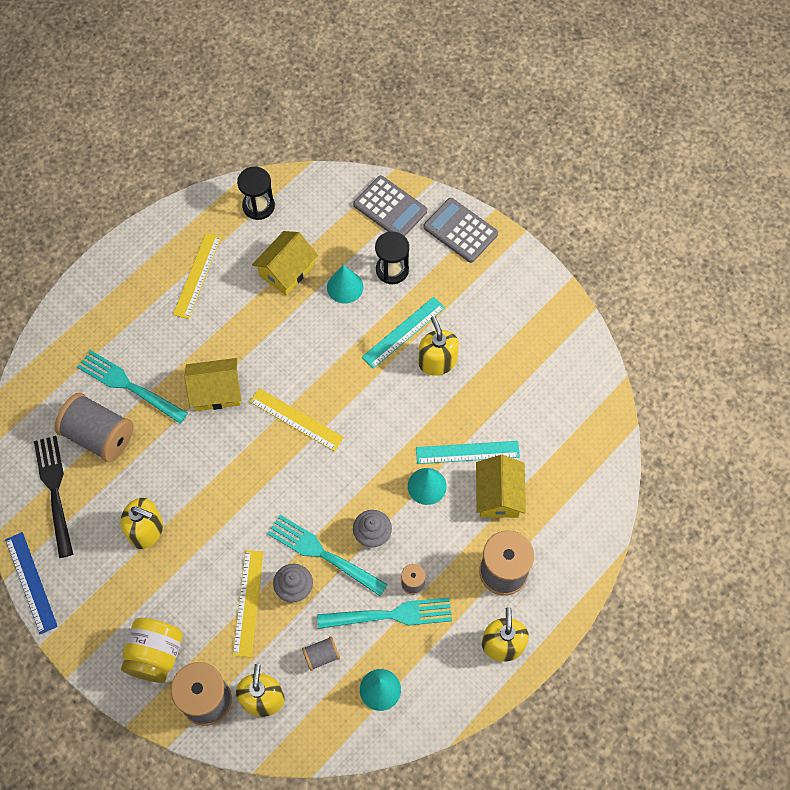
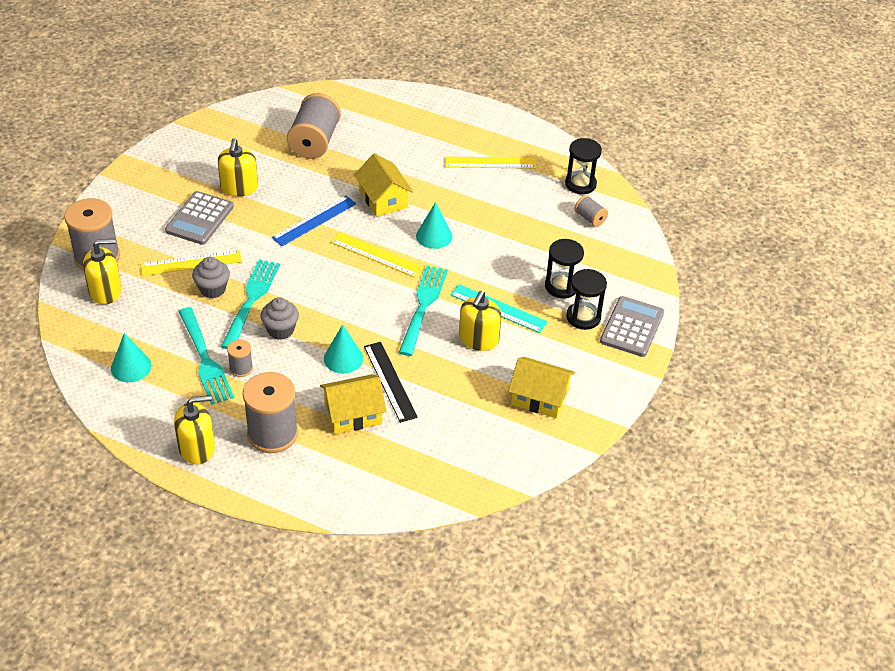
camera: 70 degrees right, 20 degrees down
blue ruler [5,532,58,634] -> blue ruler moved to [272,195,356,246]
black fork [34,436,73,558] -> none
turquoise fork [77,350,188,424] -> turquoise fork moved to [399,265,448,356]
yellow jar [121,618,183,683] -> none
yellow ruler [249,388,344,451] -> yellow ruler turned 75 degrees counterclockwise [331,232,423,277]
yellow house [252,231,318,295] -> yellow house moved to [508,357,575,418]
grey spool [302,636,340,671] -> grey spool moved to [575,195,608,227]
turquoise cone [327,265,363,303] -> turquoise cone moved to [416,202,452,249]
grey calculator [353,175,427,236] -> grey calculator moved to [165,191,234,245]
turquoise ruler [416,441,520,464] -> black ruler [364,342,418,423]
yellow soap dispenser [418,316,459,376] -> yellow soap dispenser turned 150 degrees clockwise [459,291,501,351]
none -> black hourglass [566,269,607,330]

